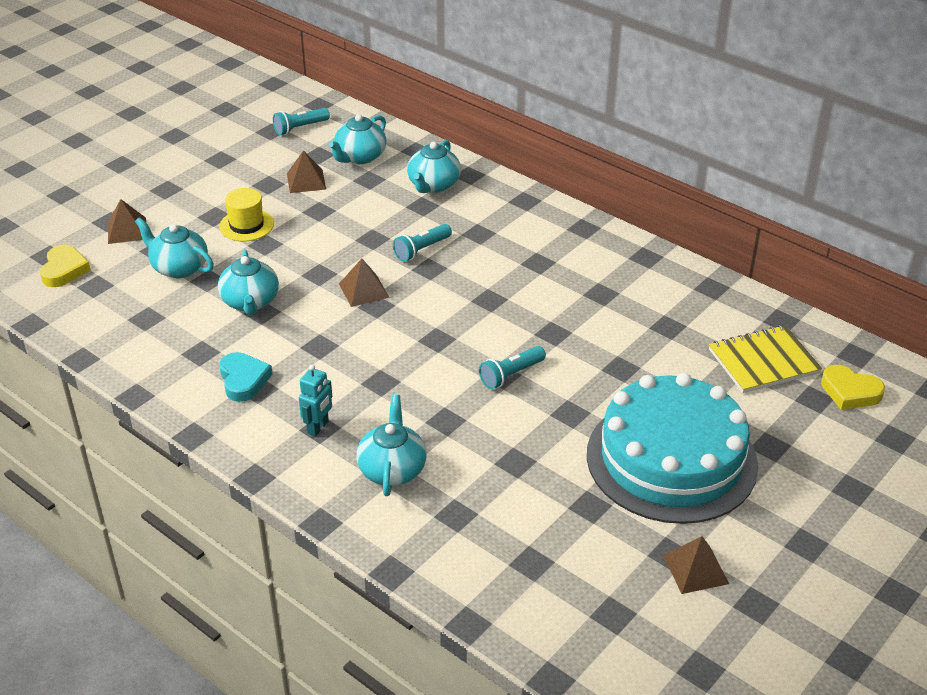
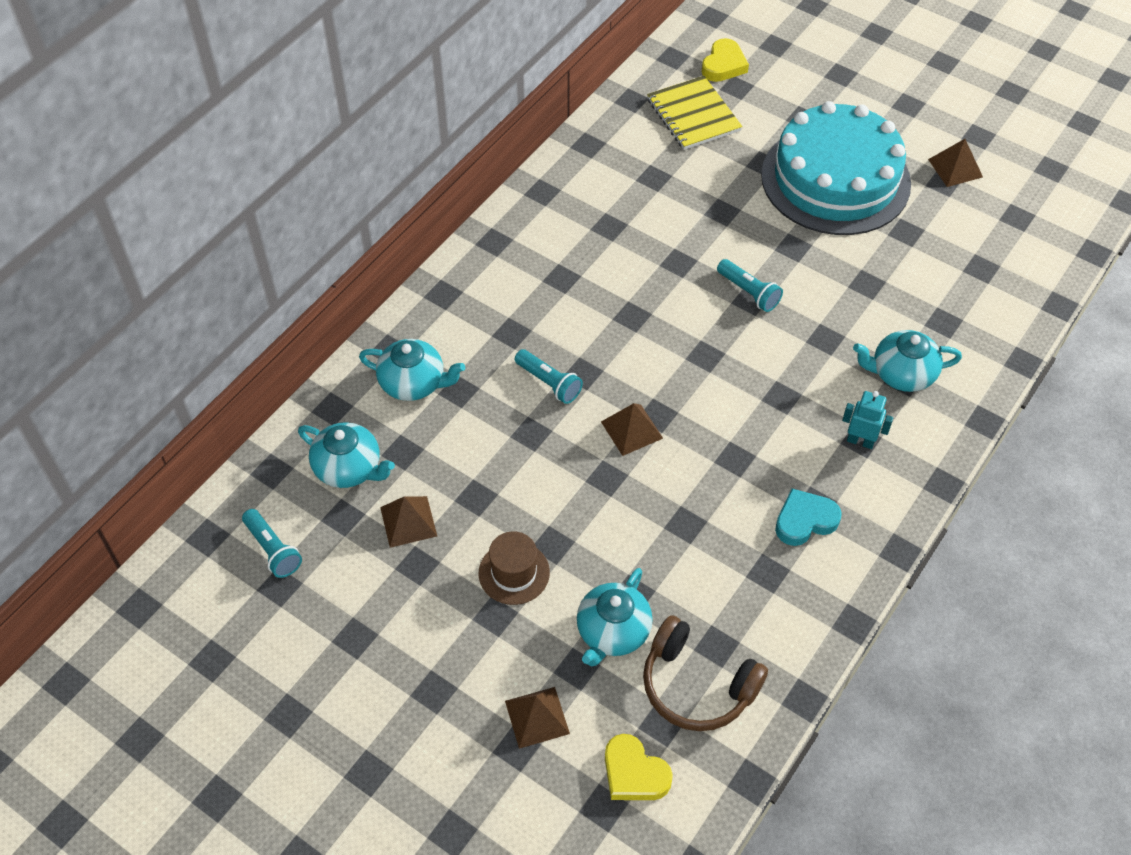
camera: 95 degrees left, 15 degrees up
yellow heart [40,244,91,287] -> yellow heart turned 135 degrees counterclockwise [605,734,673,800]
turquoise teapot [218,250,279,315] -> none
yellow hat [219,188,274,241] -> brown hat [478,531,550,605]
none -> brown headphones [643,615,768,731]

